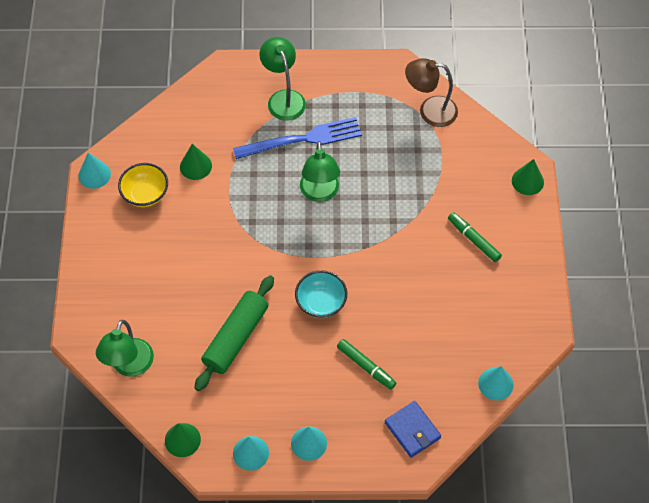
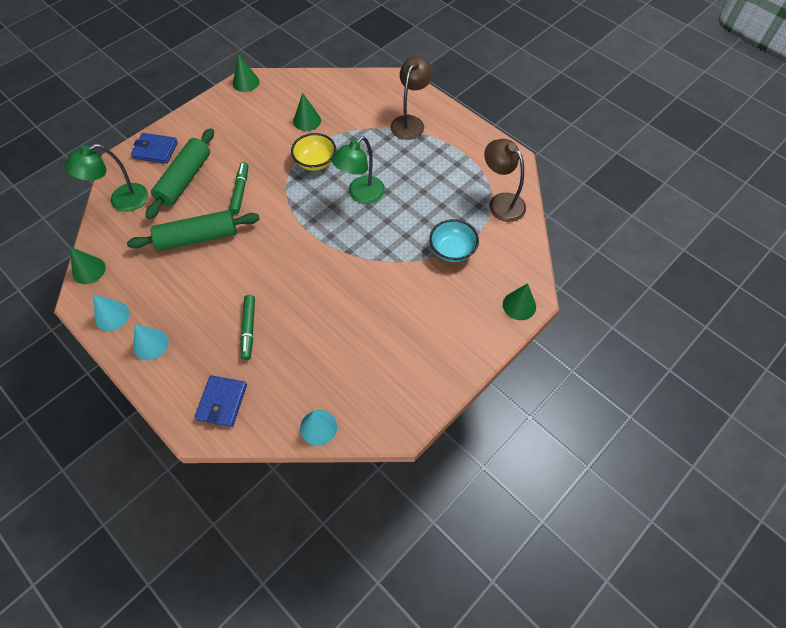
camera: 45 degrees right, 0 degrees up
turquoise cone [78,153,111,189] -> green cone [233,54,260,92]
yellow bowl [118,163,168,207] -> yellow bowl moved to [291,133,336,171]
blue fork [233,117,362,159] -> none
green lamp [260,37,306,121] -> brown lamp [391,57,433,140]
turquoise bowl [295,270,347,318] -> turquoise bowl moved to [429,219,479,262]
green marker [448,212,502,262] -> green marker moved to [229,162,248,214]
none -> blue wallet [131,133,178,164]
none -> green rolling pin [145,128,214,219]

